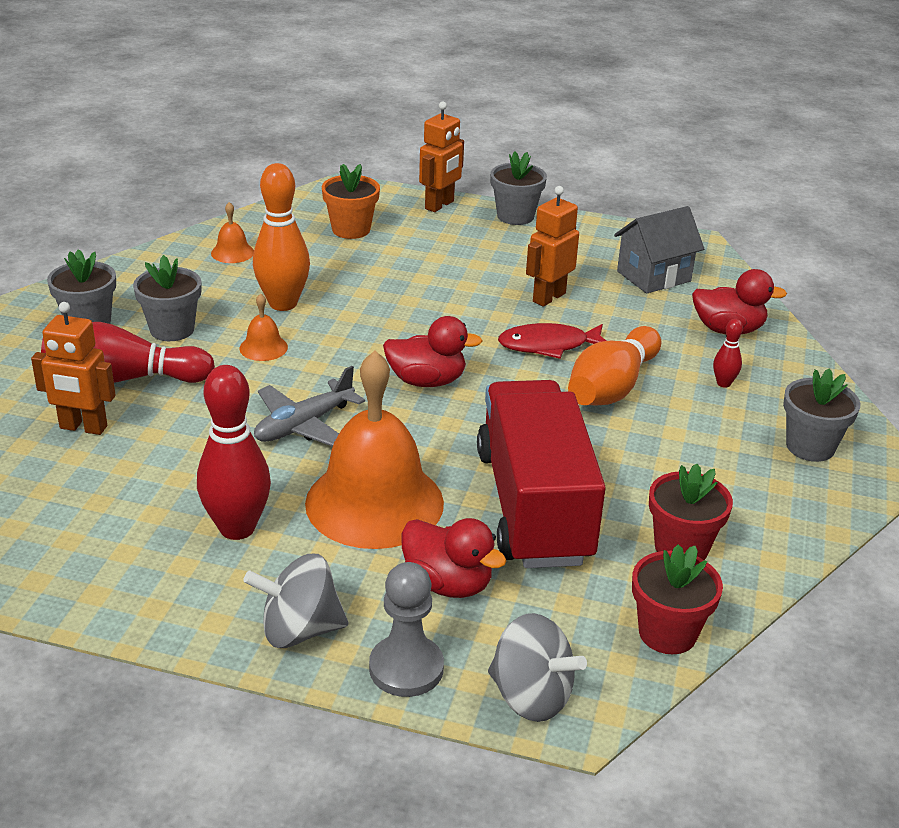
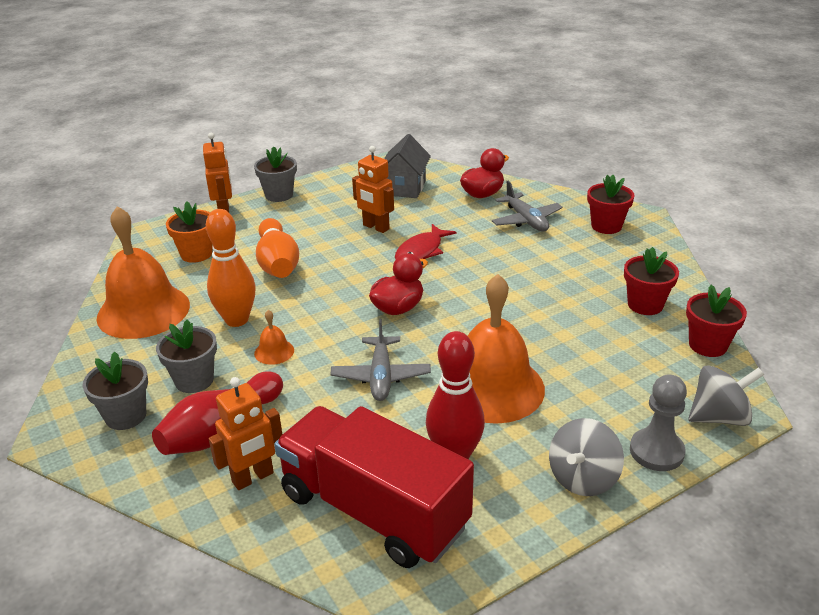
camera: 45 degrees left, 0 degrees up
orange bell [211,202,254,263] -> orange bell [96,206,190,339], size x2.45
red duck [401,518,506,598] -> none
red truck [477,380,606,568] -> red truck moved to [274,406,474,568]
orange robot [526,186,579,307] -> orange robot turned 45 degrees counterclockwise [352,146,394,233]
orange bowling pin [568,326,661,405] -> orange bowling pin moved to [256,218,299,278]
red bowling pin [713,318,743,388] -> grey plane [492,181,563,232]
grey flower pot [783,368,860,462] -> red flower pot [587,175,635,234]

